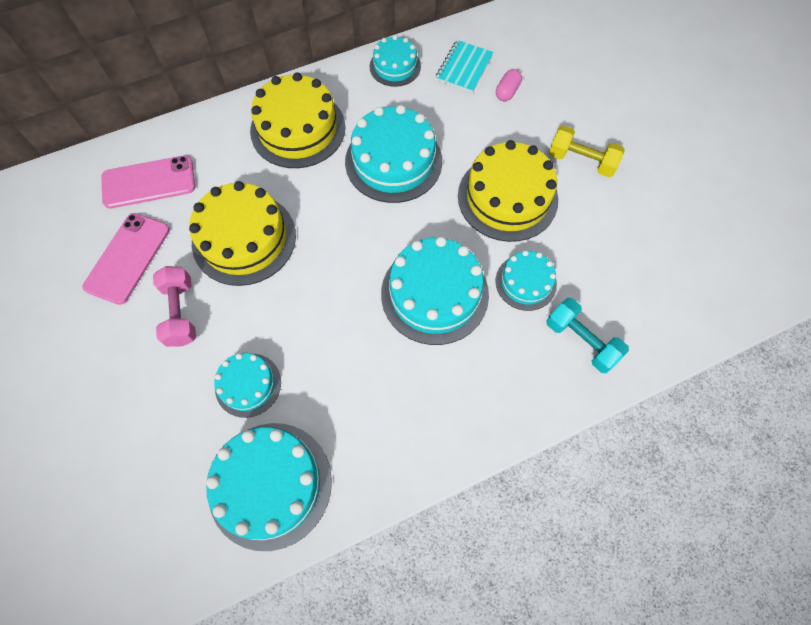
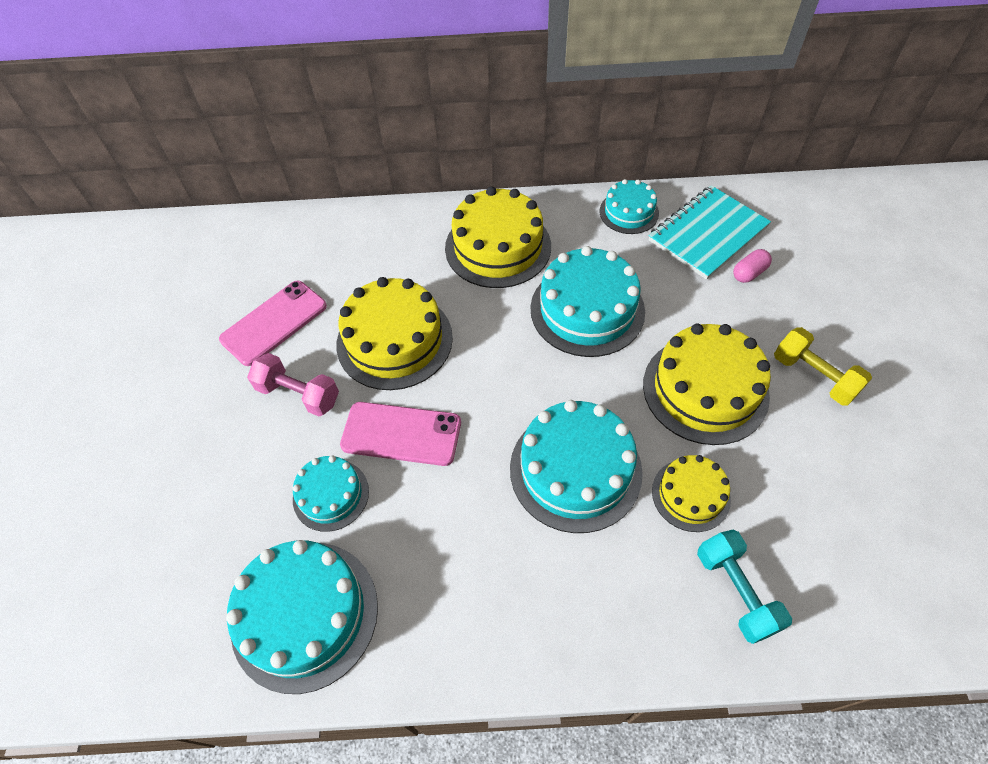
camera: 25 degrees right, 10 degrees down
pink phone [101,155,195,209] -> pink phone moved to [340,402,461,466]
pink dumbbell [153,266,196,347] -> pink dumbbell turned 75 degrees counterclockwise [247,353,339,416]
turquoise notebook [436,40,493,93] -> turquoise notebook [648,185,771,280], size x1.56
turquoise cake [495,250,557,311] -> yellow cake [652,455,731,532]

